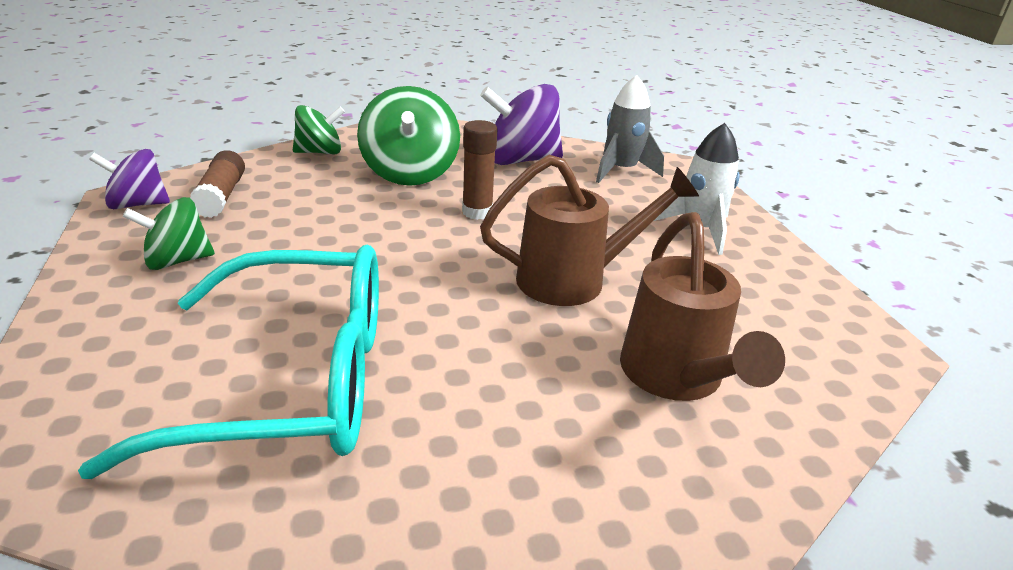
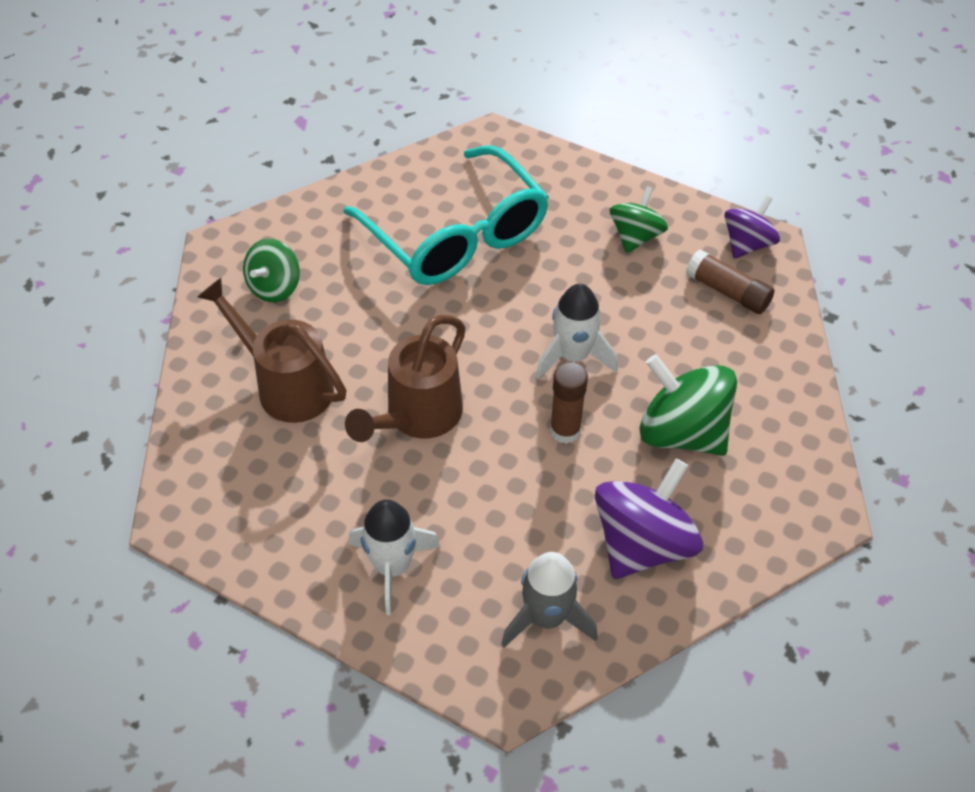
camera: 135 degrees right, 20 degrees up
turquoise glasses [78,245,379,479] -> turquoise glasses turned 75 degrees counterclockwise [344,145,549,285]
green spinning top [293,105,345,154] -> green spinning top moved to [243,239,300,302]
none -> white rocket [536,284,618,379]

